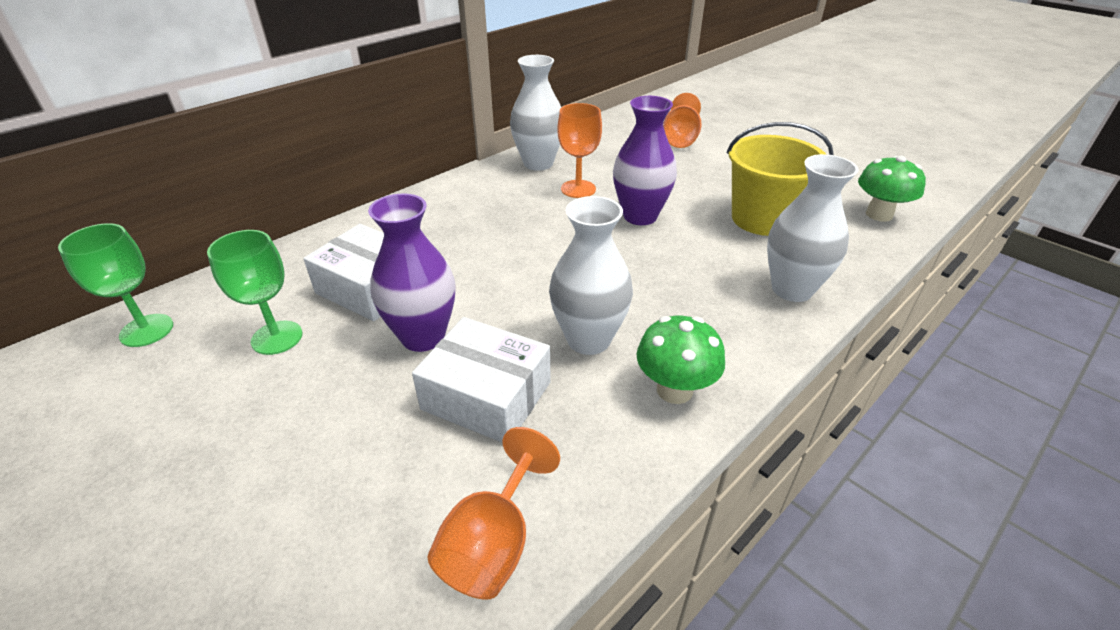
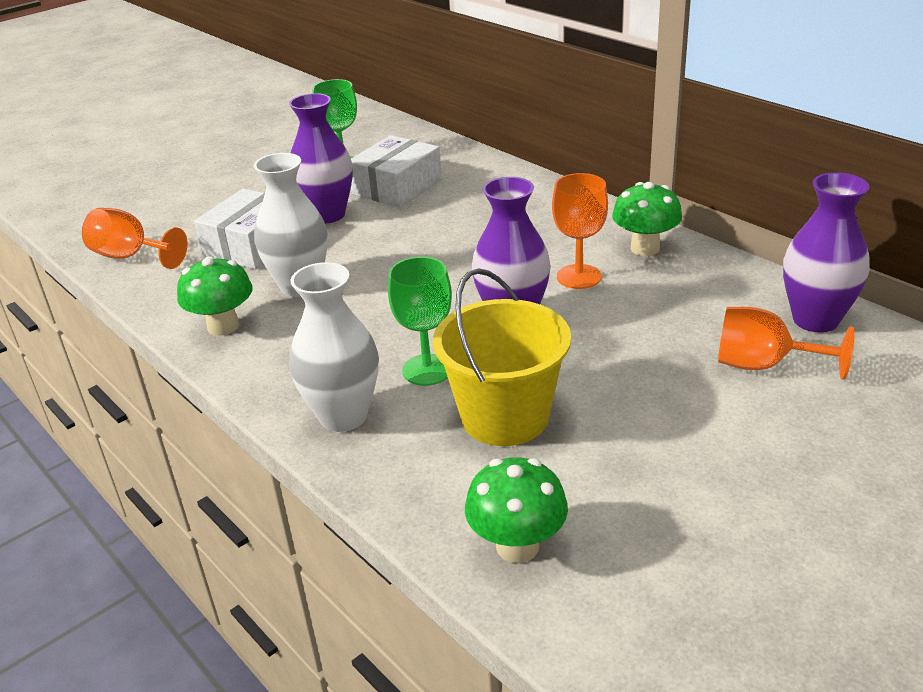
camera: 95 degrees right, 5 degrees down
green goblet [58,223,173,347] -> green goblet moved to [388,257,452,386]
white vase [510,55,561,171] -> green mushroom [612,182,682,256]
none -> purple vase [783,172,870,333]

